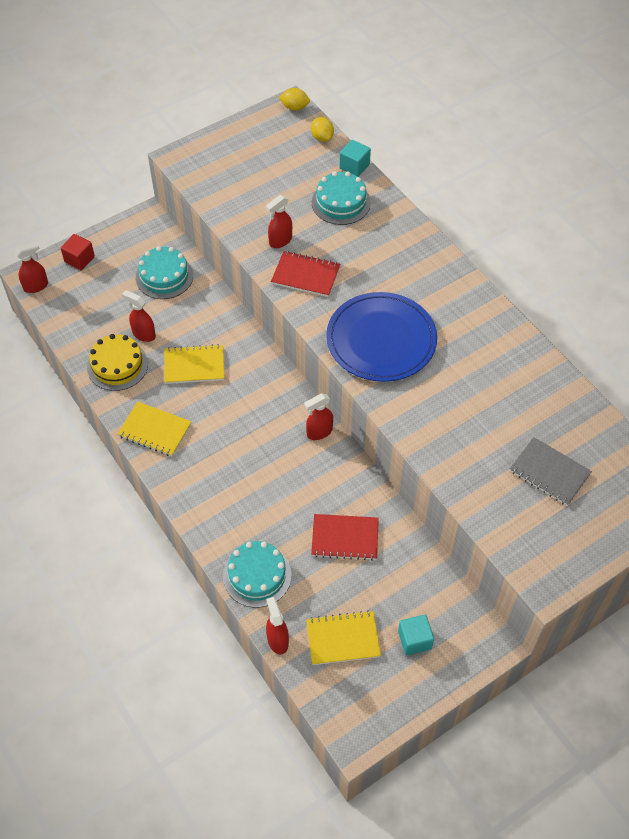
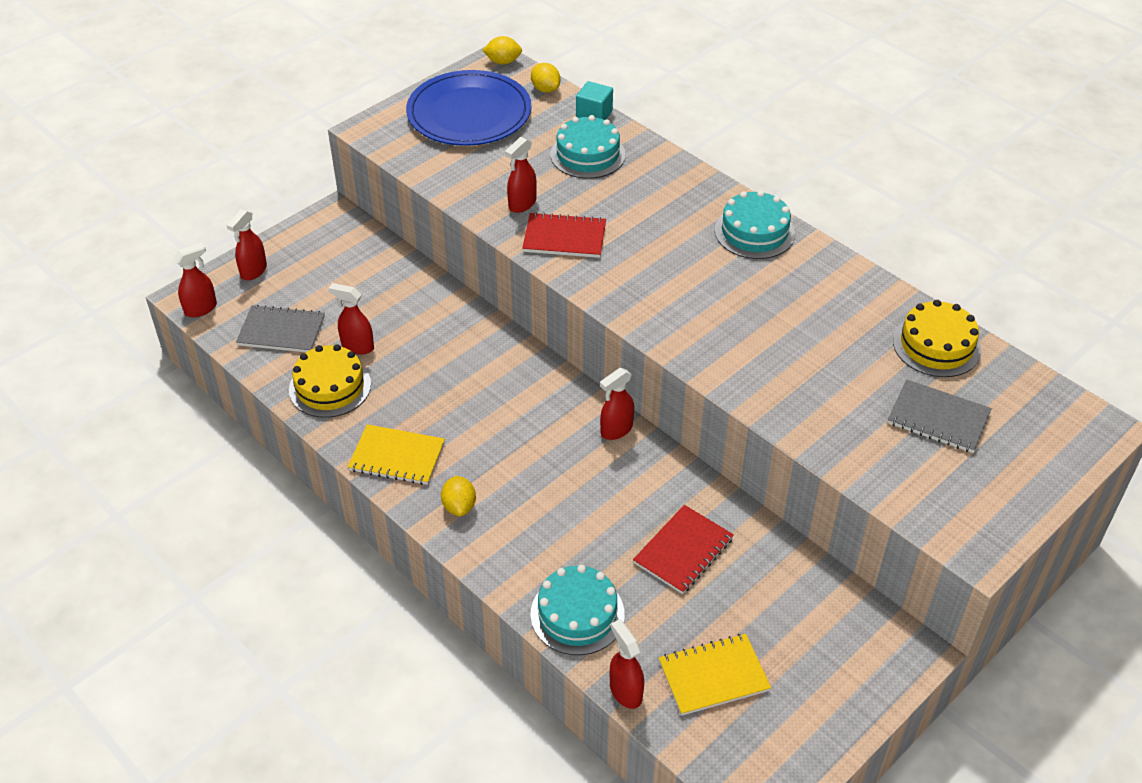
camera: 10 degrees left, 10 degrees down
red cube [61,234,95,270] -> red spray bottle [227,209,267,280]
turquoise cake [136,246,193,299] -> turquoise cake moved to [715,190,795,259]
yellow notebook [164,344,224,384] -> none
red notebook [311,514,379,561] -> red notebook turned 45 degrees counterclockwise [633,505,734,594]
blue plate [326,292,437,382] -> blue plate moved to [406,70,531,146]
turquoise cube [398,614,434,655] -> none
none -> grey notebook [236,305,325,352]
none -> yellow lemon [441,476,476,516]
none -> yellow cake [893,300,981,377]

